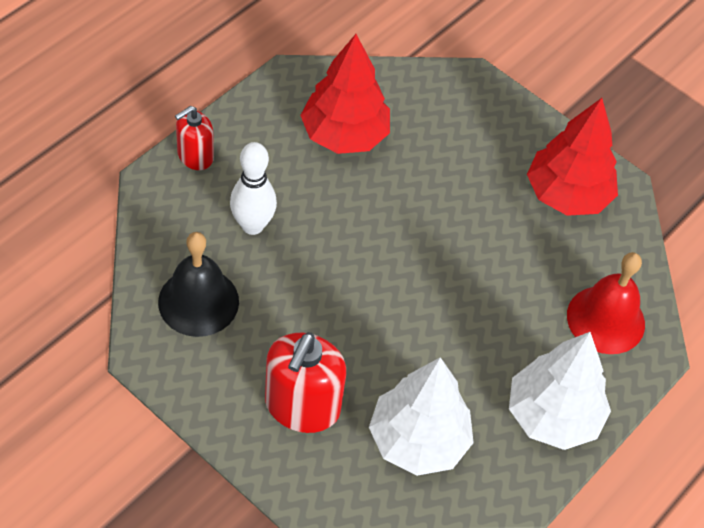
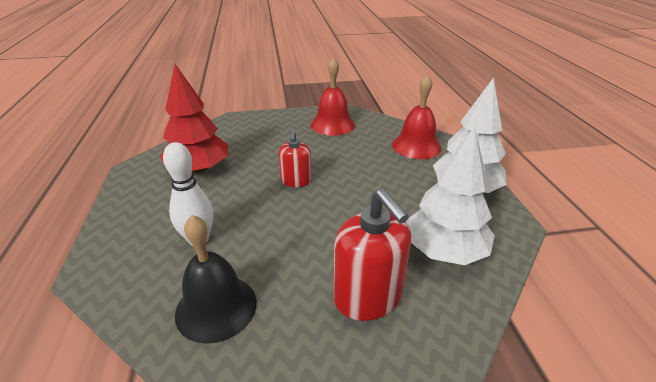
camera: 45 degrees left, 20 degrees down
red soap dispenser [175,106,214,170] -> red soap dispenser moved to [279,130,312,187]
red tree [527,98,618,216] -> red bell [311,57,355,136]

